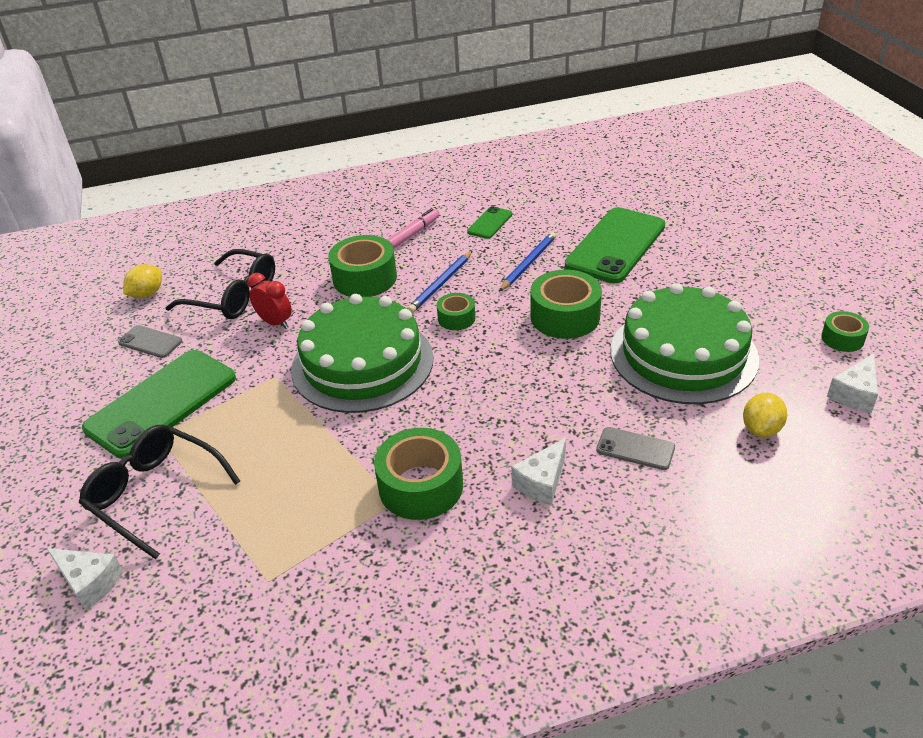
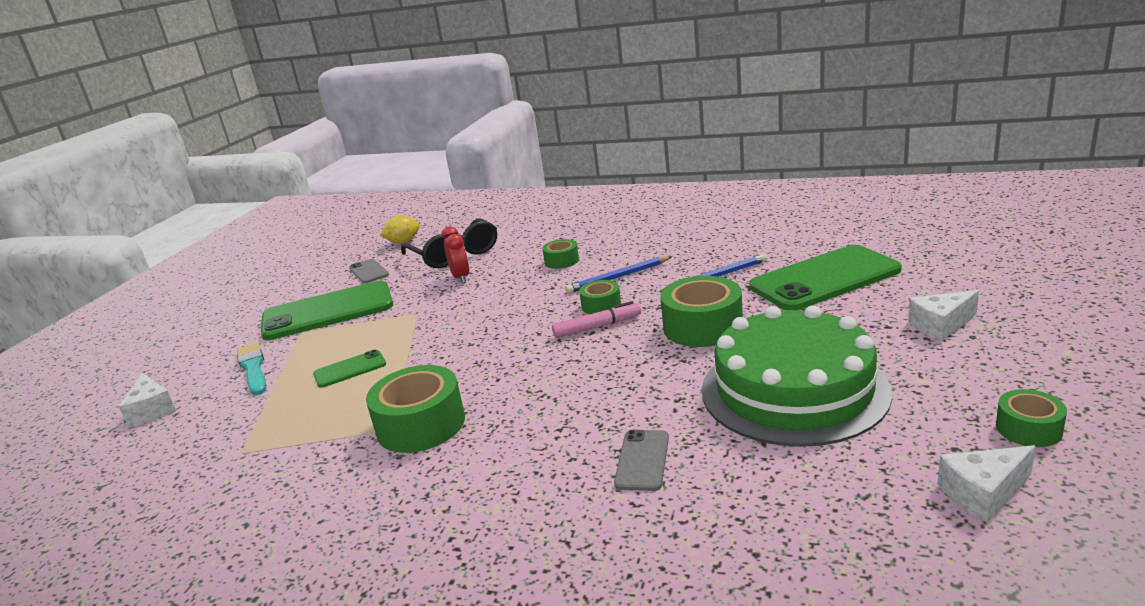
camera: 35 degrees right, 15 degrees down
black glasses [79,425,240,559] -> turquoise brush [237,343,266,395]
green cake [291,294,433,413] -> none
green tape [328,235,397,297] -> green tape [542,239,579,269], size x0.55
pink marker [387,208,439,249] -> pink marker moved to [552,301,641,338]
green phone [467,206,513,239] -> green phone moved to [313,350,386,388]
white cheese [511,438,566,505] -> white cheese moved to [908,290,979,341]
grey phone [596,427,675,470] -> grey phone turned 45 degrees clockwise [614,430,669,491]
yellow lemon [743,393,787,437] -> none

